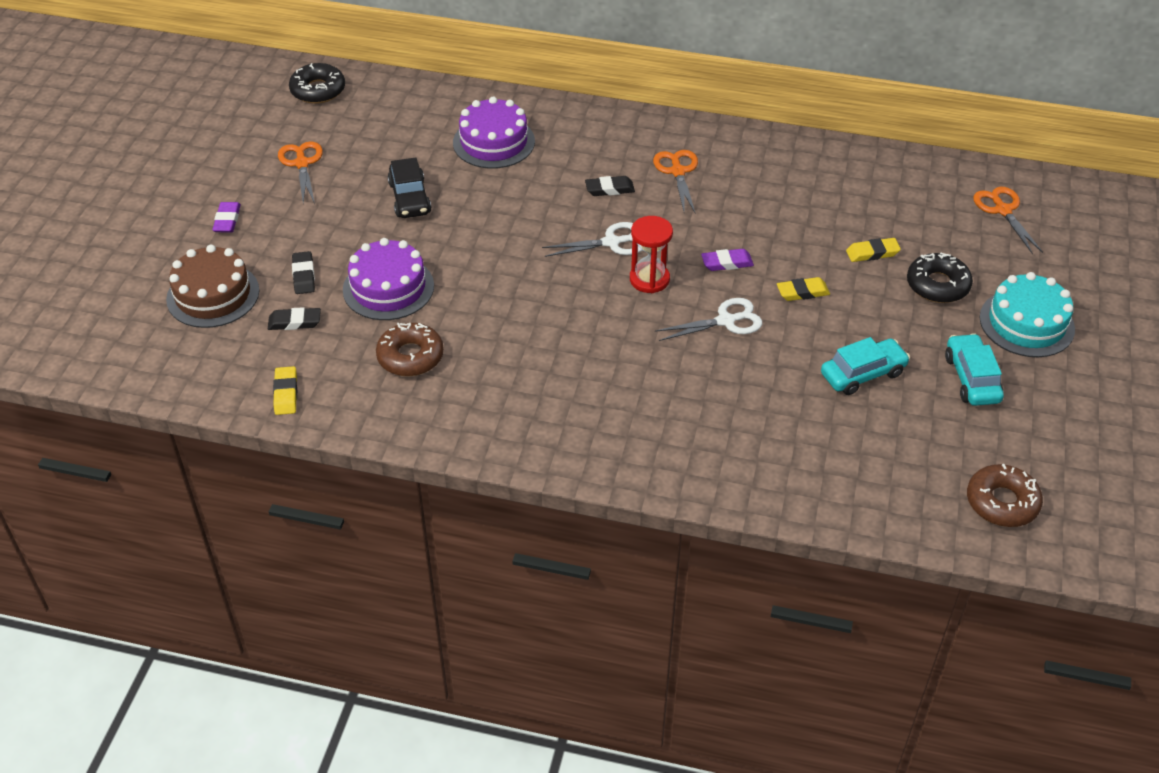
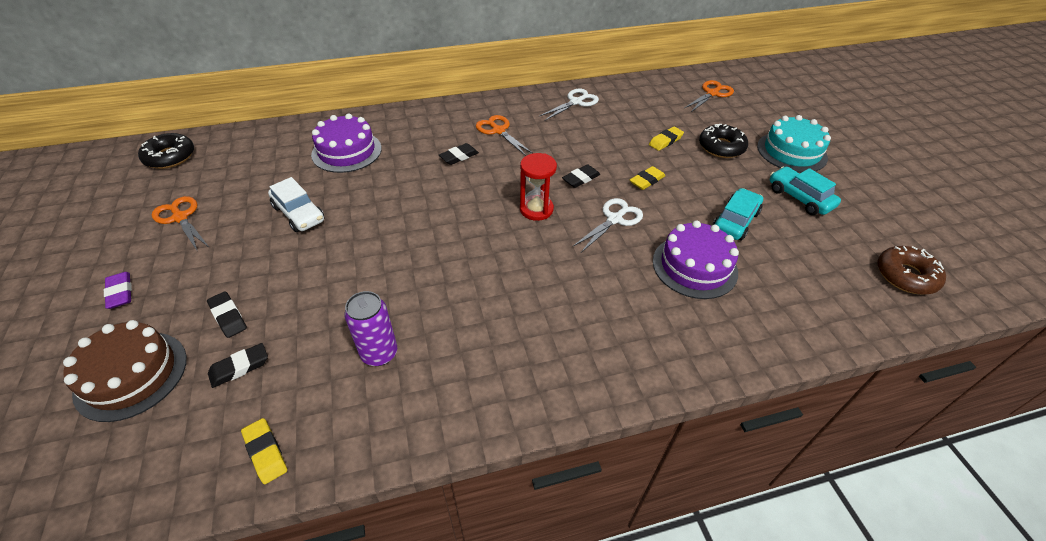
camera: 30 degrees left, 0 degrees up
purple cake [343,238,434,320] -> purple cake moved to [653,220,739,299]
brown donut [376,323,444,376] -> purple can [344,291,397,366]
black car [388,157,431,218] -> white car [268,177,325,232]
white scissors [542,222,642,257] -> white scissors moved to [539,89,599,120]
purple eraser [701,249,754,271] -> black eraser [562,165,600,188]
orange scissors [973,187,1043,254] -> orange scissors turned 90 degrees clockwise [685,80,734,112]

